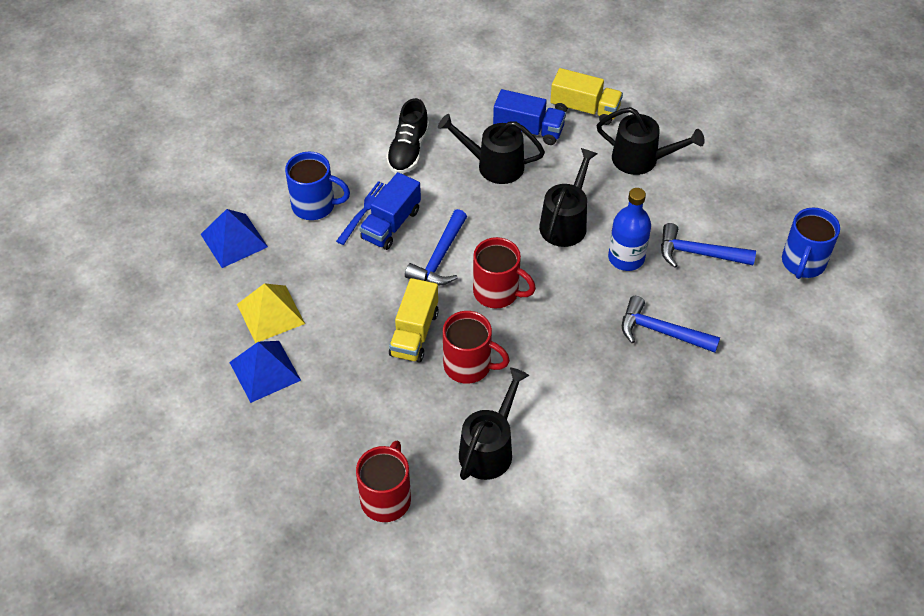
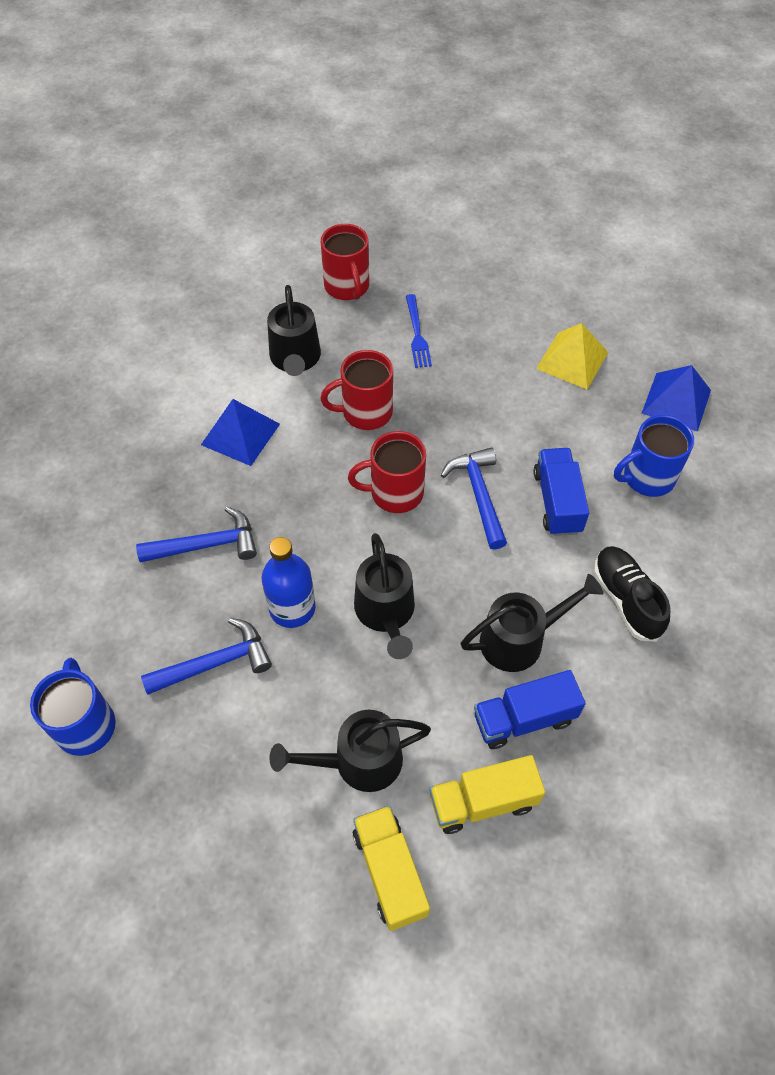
camera: 145 degrees right, 5 degrees up
blue pyramid [229,341,301,403] -> blue pyramid moved to [201,399,280,466]
blue fork [336,181,386,245] -> blue fork moved to [406,294,432,368]
yellow truck [389,278,439,362] -> yellow truck moved to [353,805,430,931]

